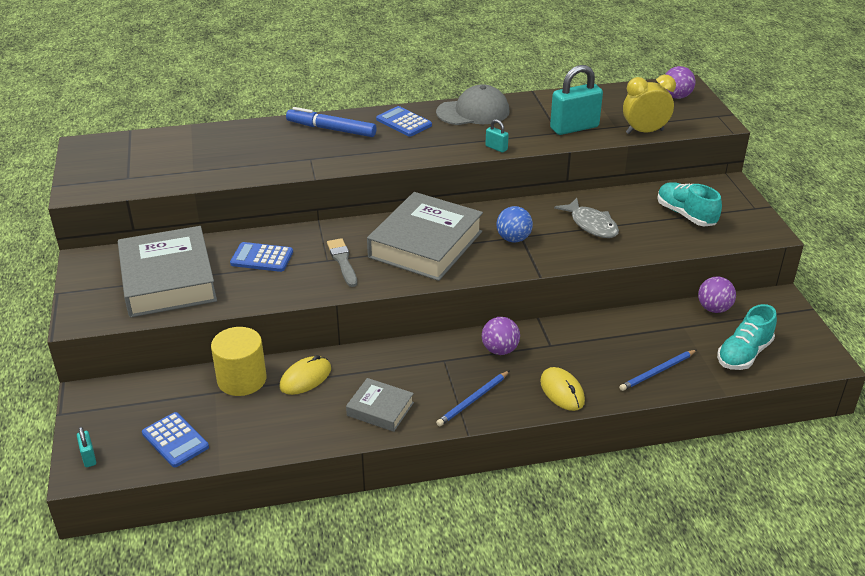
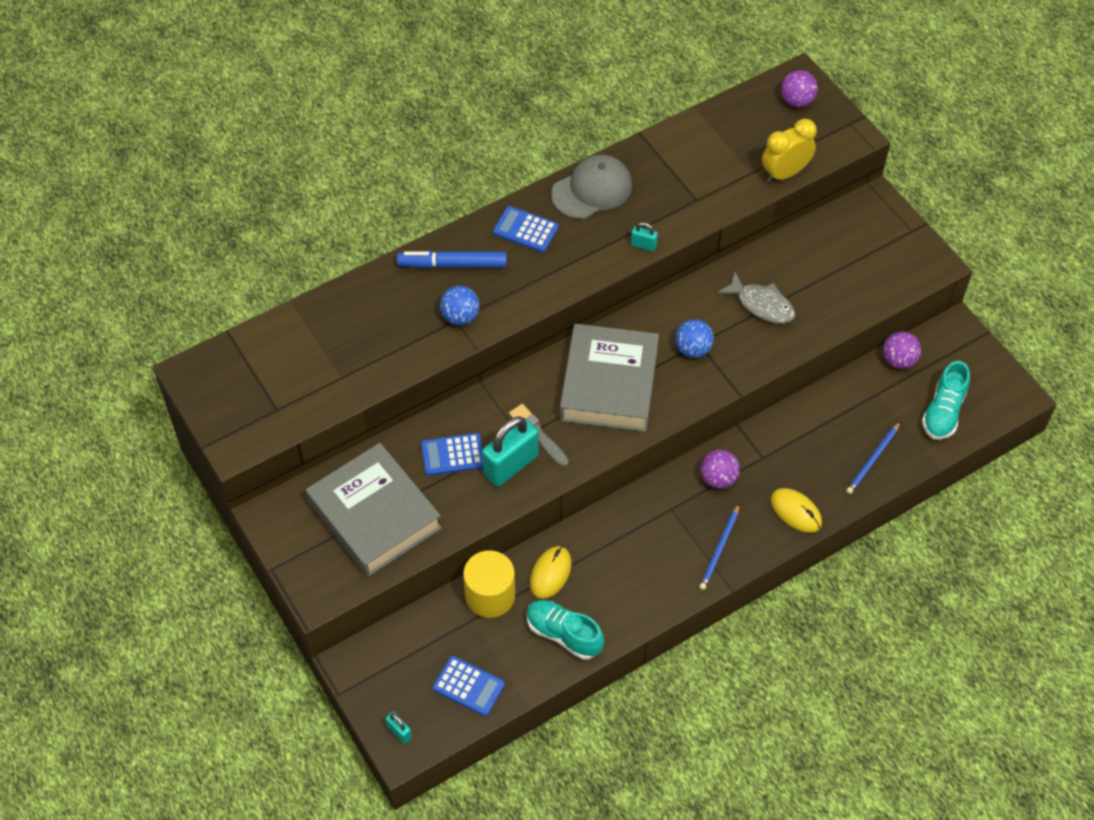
camera: 20 degrees left, 20 degrees up
grey book [346,378,414,432] -> none
turquoise padlock [550,65,603,135] -> turquoise padlock moved to [482,416,539,487]
turquoise shoe [657,182,722,226] -> turquoise shoe moved to [527,600,604,660]
none -> blue ball [440,286,480,325]

